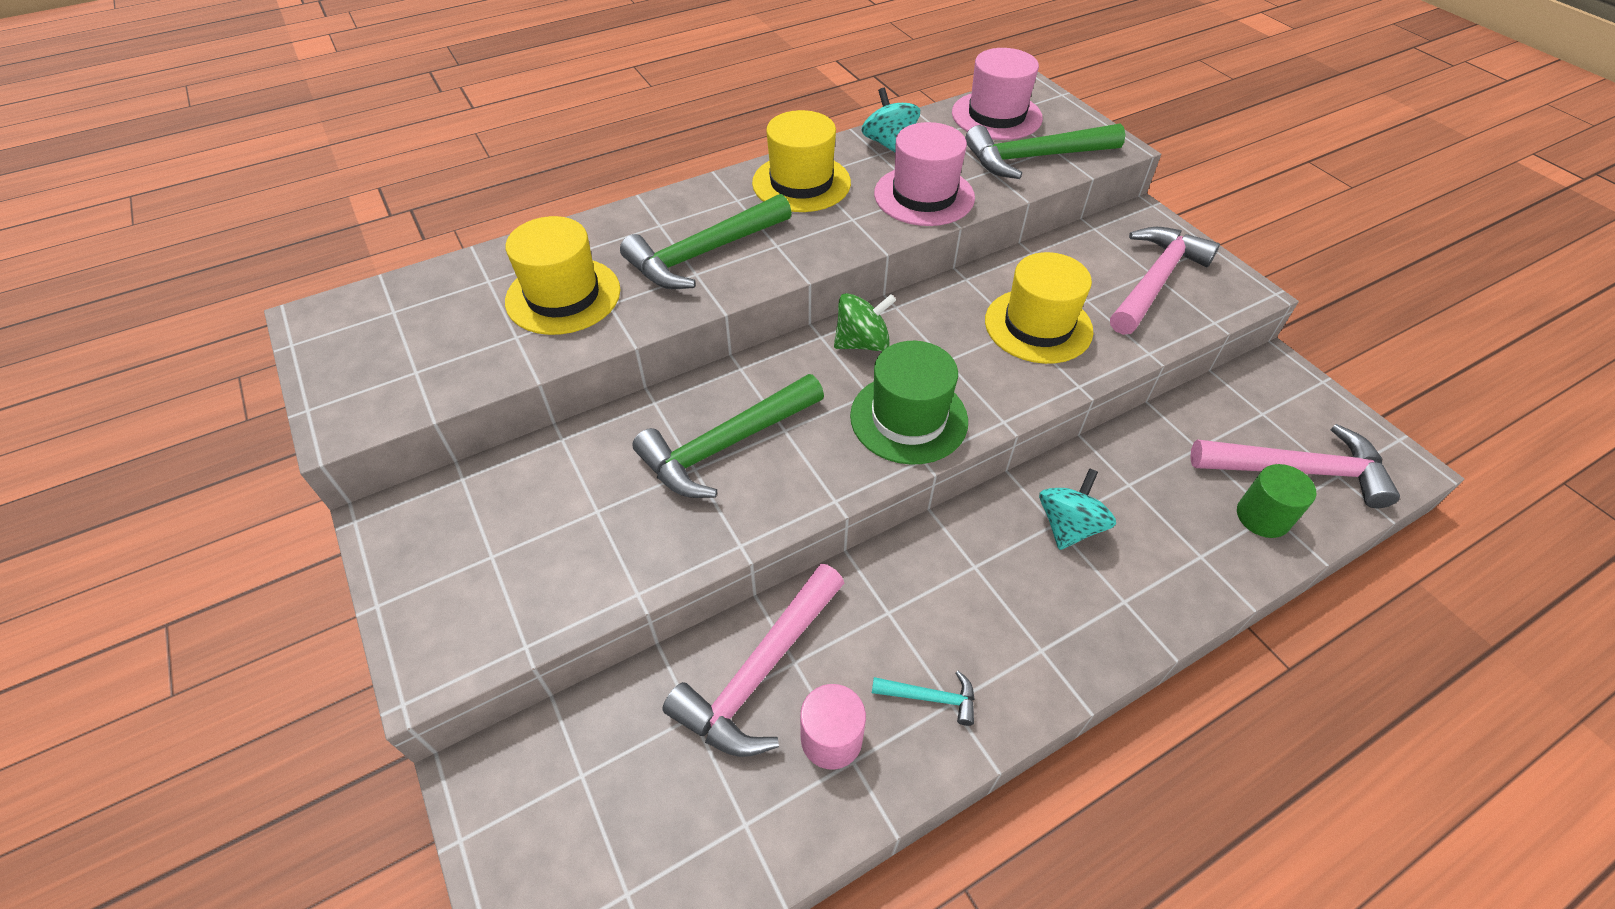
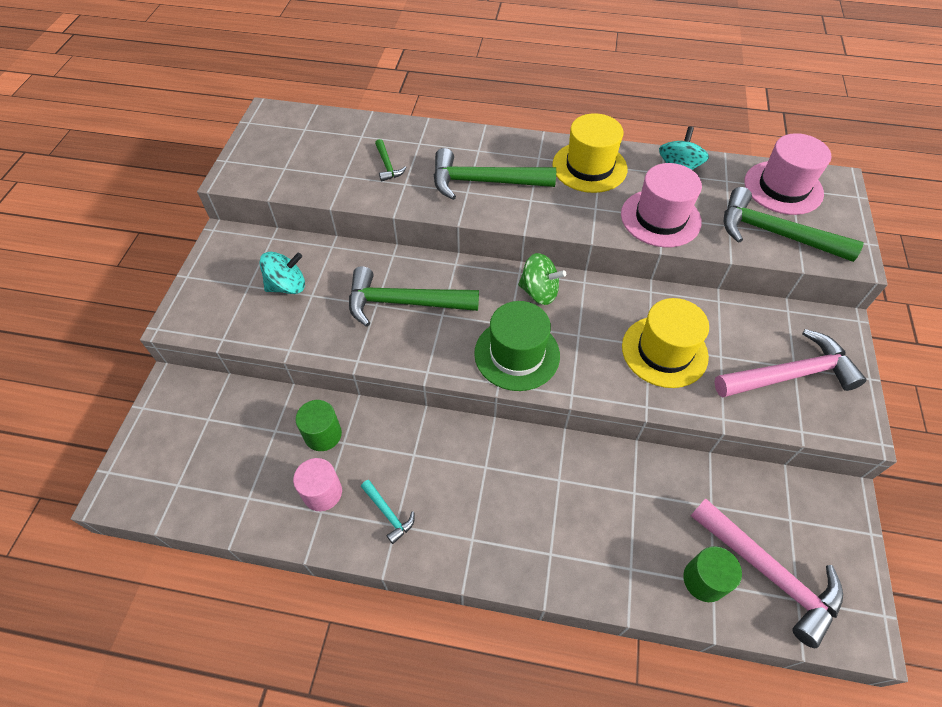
camera: 40 degrees right, 5 degrees up
yellow hat [505,216,620,335] -> green hammer [375,139,407,182]
pink hammer [662,564,844,757] -> green cylinder [295,400,342,451]
turquoise spinning top [1039,468,1116,550] -> turquoise spinning top moved to [259,252,305,294]

